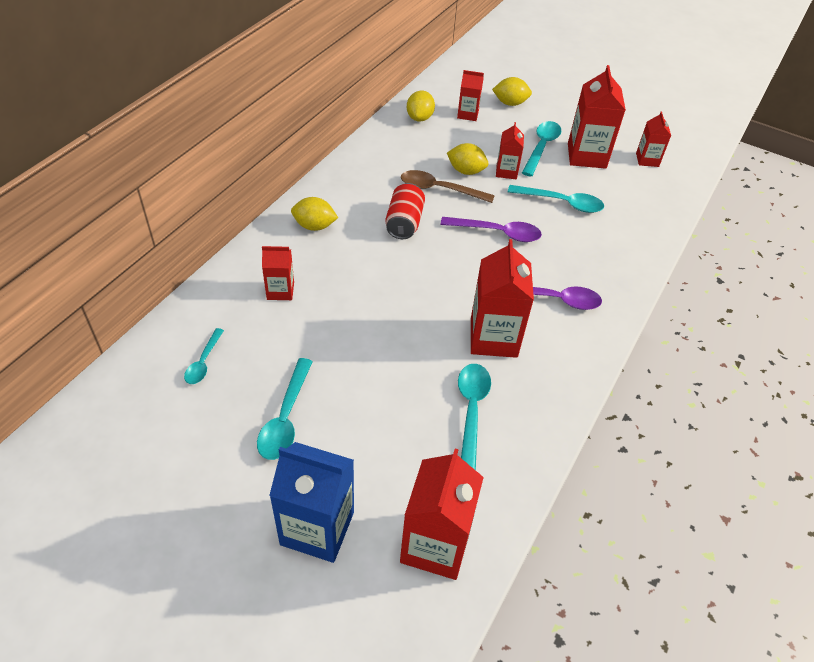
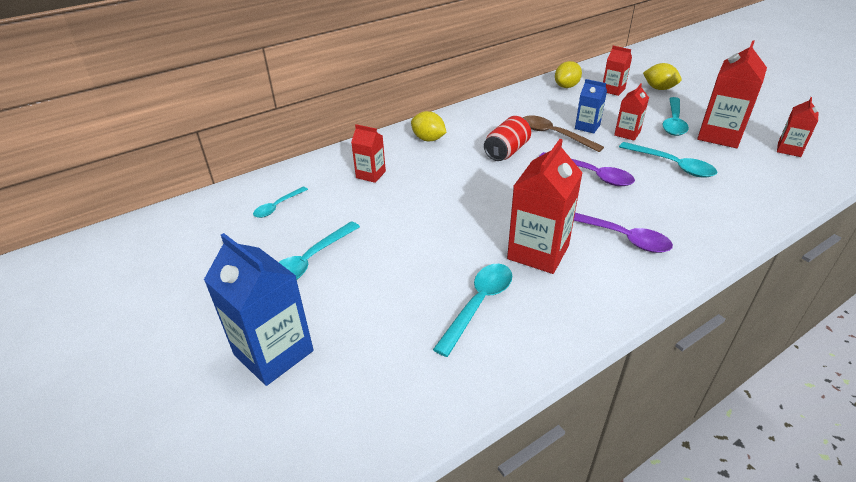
camera: 30 degrees right, 10 degrees down
red carton [400,448,484,580] -> none
yellow lemon [447,143,488,175] -> blue carton [575,79,607,133]
turquoise spoon [522,121,561,177] -> turquoise spoon turned 150 degrees clockwise [662,97,689,136]

